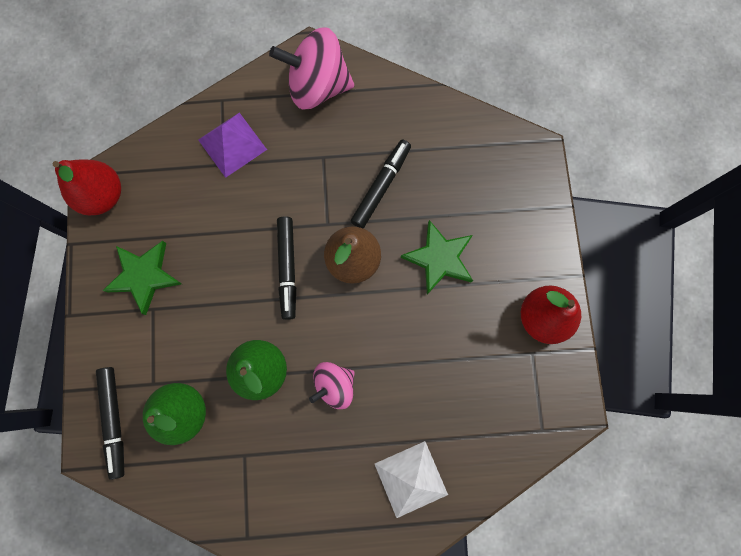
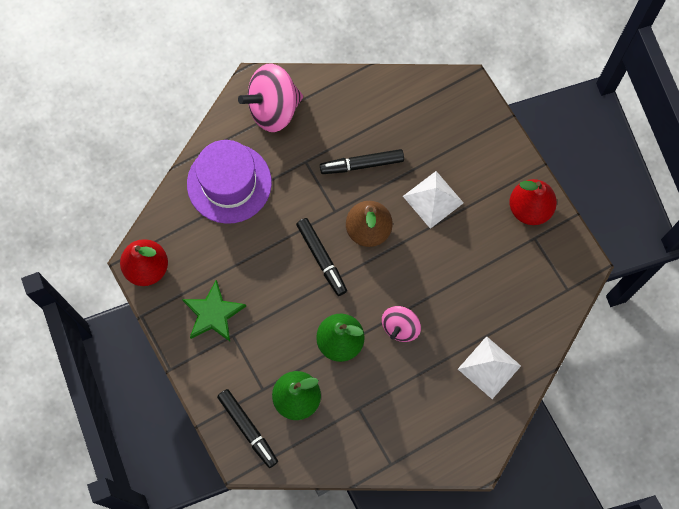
camera: 25 degrees left, 5 degrees down
purple pyramid [198,112,267,178] -> purple hat [187,140,272,224]
black marker [351,139,411,228] -> black marker turned 105 degrees counterclockwise [320,149,404,174]
green star [401,220,473,295] -> white pyramid [403,171,463,229]

